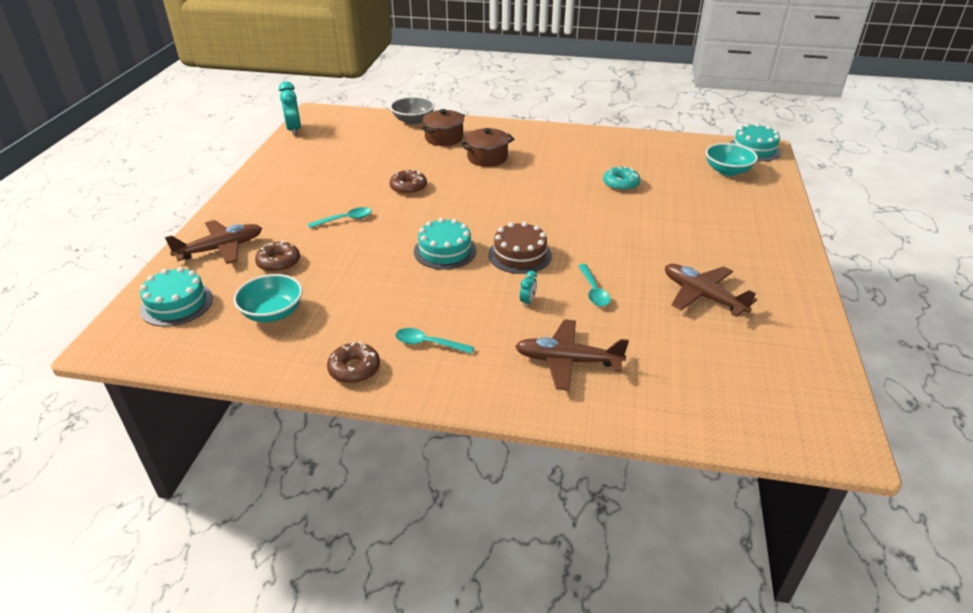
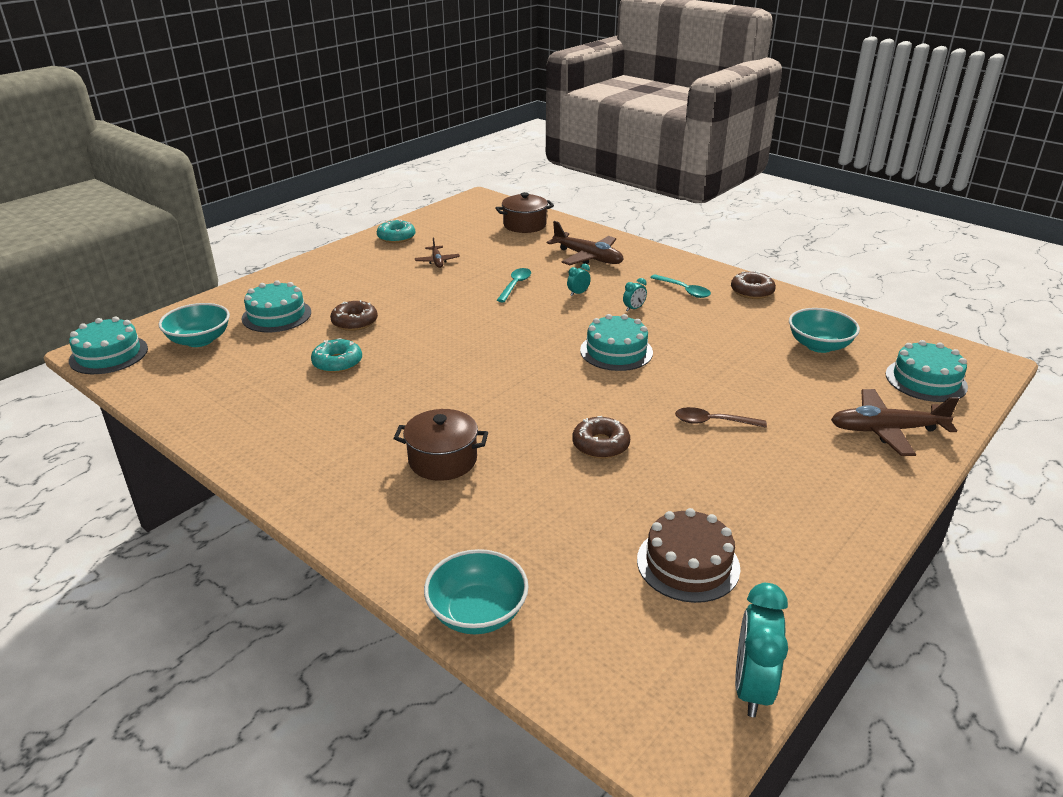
camera: 150 degrees left, 5 degrees down
brown donut [255,241,300,273] -> brown donut moved to [330,300,378,331]
turquoise spoon [308,207,372,228] -> brown spoon [675,407,767,428]
grey bowl [390,96,435,125] -> turquoise bowl [424,549,529,634]
brown pot [421,109,465,146] -> brown pot moved to [495,192,554,233]
brown cake [489,222,552,274] -> brown cake moved to [637,508,740,603]
brown plane [665,264,757,317] -> brown plane [415,237,460,268], size x0.56
none -> turquoise cake [242,280,311,332]
none -> turquoise donut [377,219,415,243]
none -> turquoise clock [623,278,647,311]

